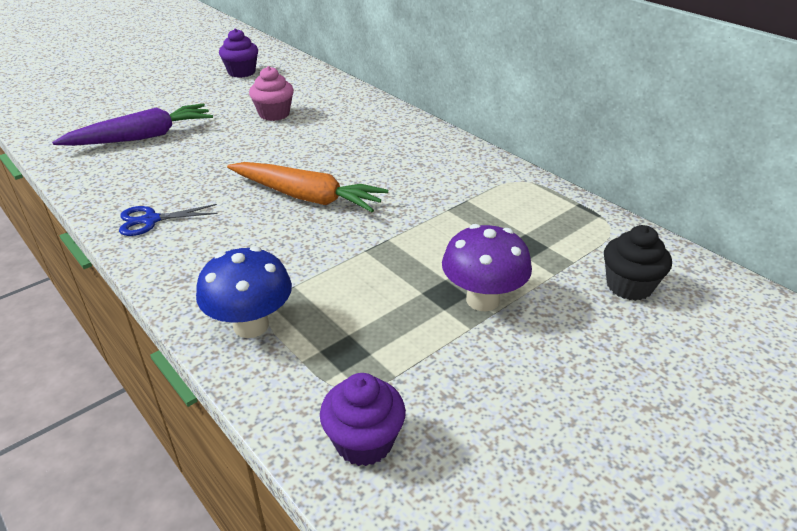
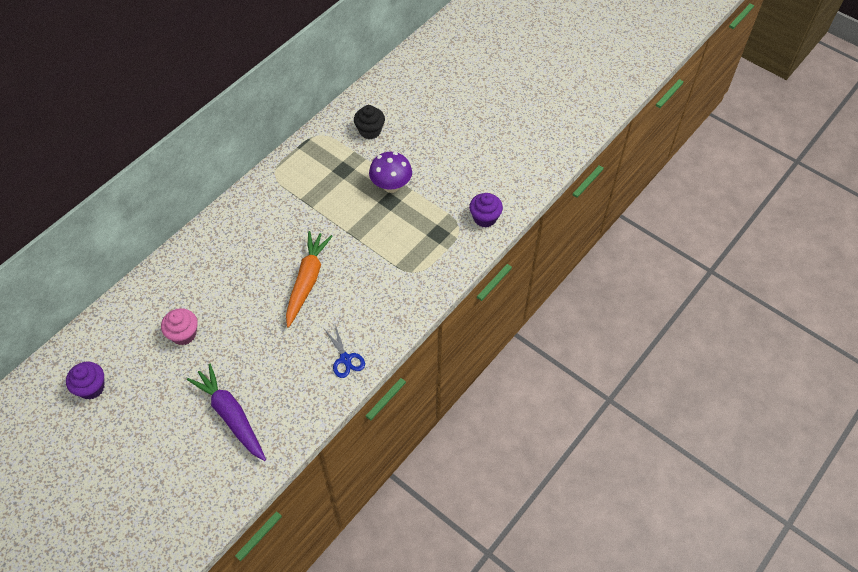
camera: 100 degrees left, 20 degrees up
blue mushroom [196,246,292,338] -> none

